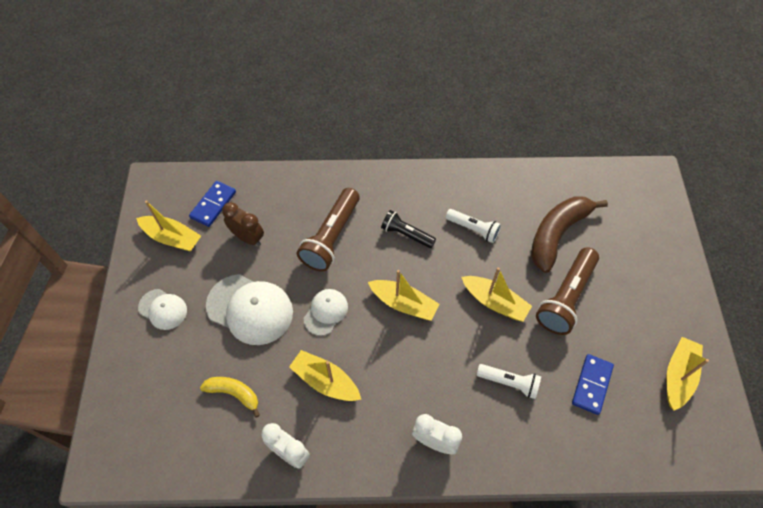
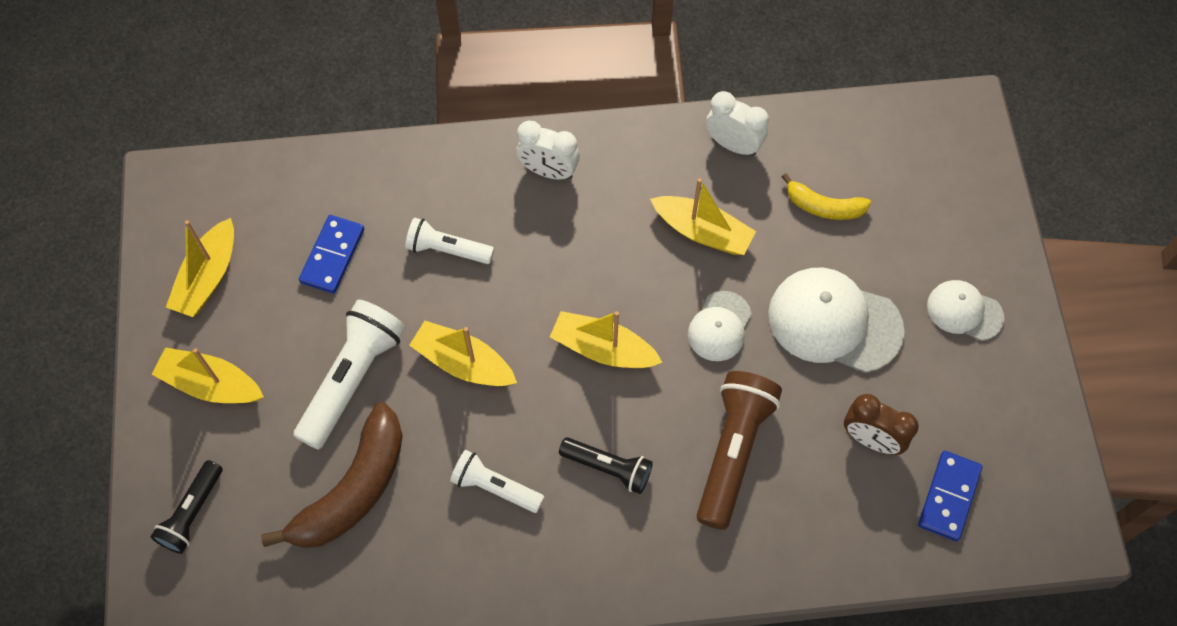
camera: 175 degrees right, 5 degrees up
yellow boat [136,200,201,252] -> yellow boat moved to [151,347,264,403]
brown flashlight [536,247,599,335] -> white flashlight [293,300,406,450]
none -> black flashlight [151,460,223,554]

